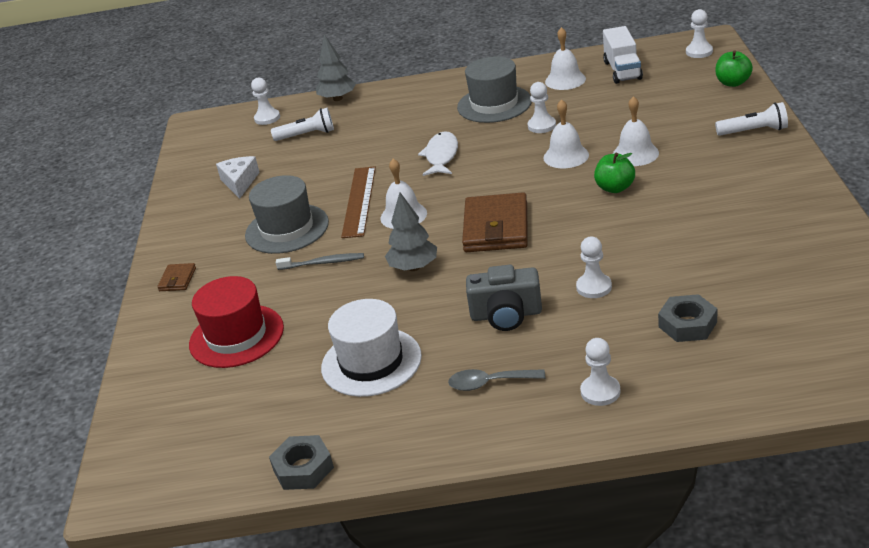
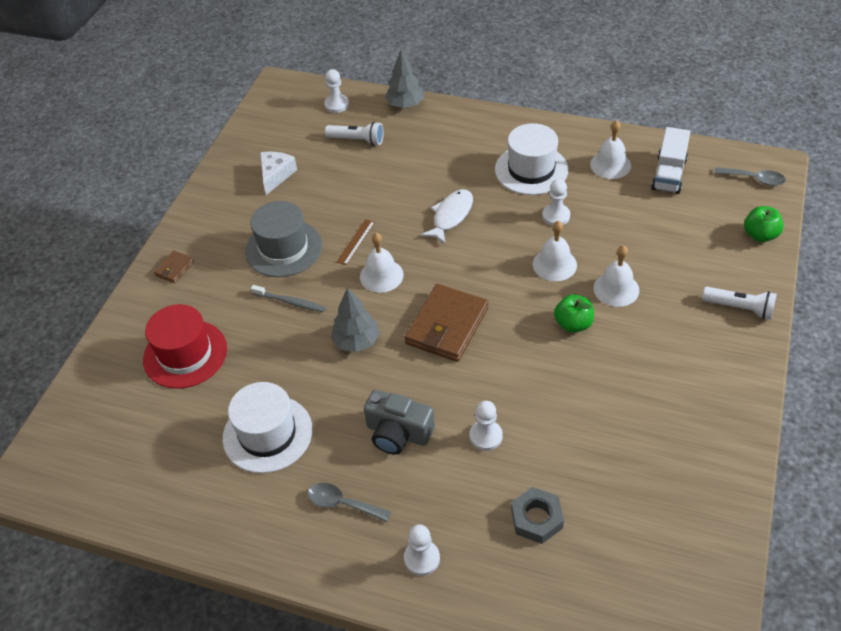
camera: 20 degrees right, 15 degrees up
grey nut [269,435,334,490] -> none
brown ruler [341,166,376,238] -> brown ruler [337,219,375,265], size x0.54
grey hat [457,56,532,123] -> white hat [495,123,568,195]
white pawn [686,9,713,58] -> grey spoon [714,167,786,186]

